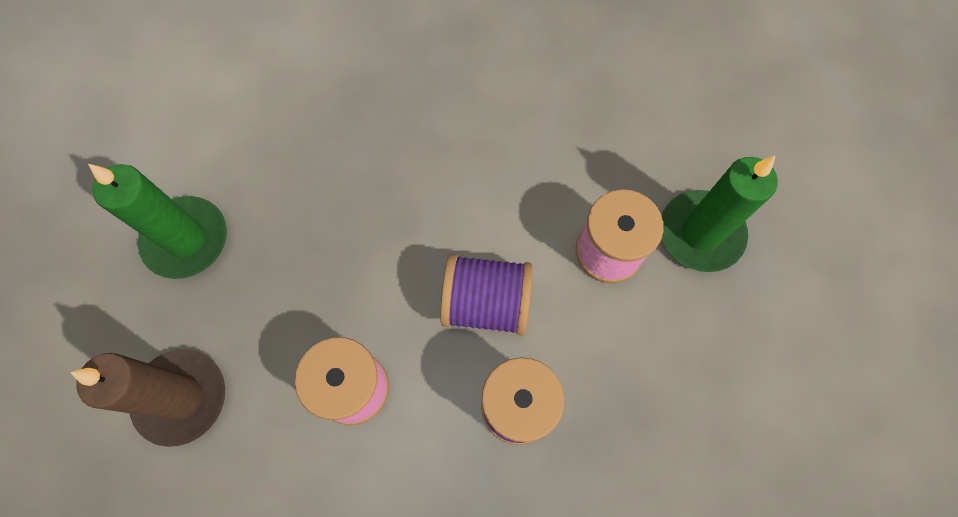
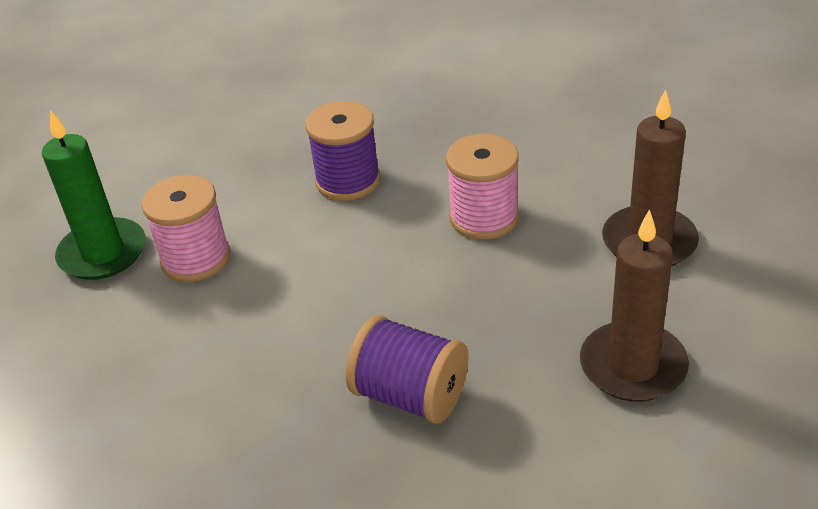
camera: 155 degrees left, 30 degrees down
green candle [88,164,227,279] -> brown candle [580,209,689,402]
purple spool [440,254,533,336] -> purple spool moved to [346,315,469,424]

